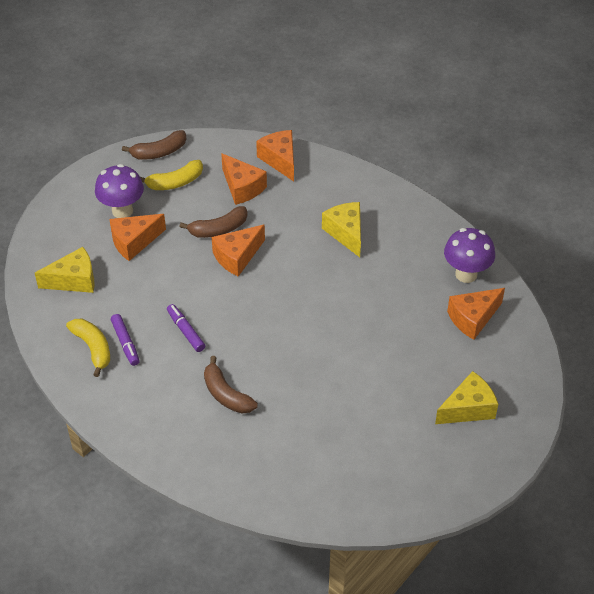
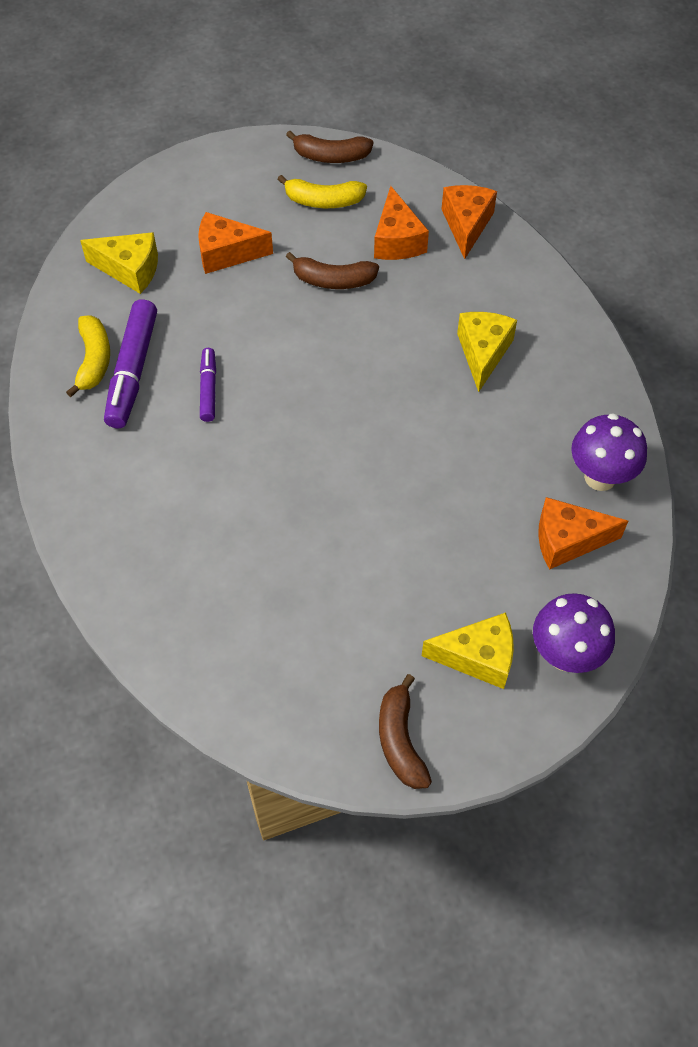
camera: 30 degrees right, 10 degrees up
purple mushroom [95,164,144,218] -> purple mushroom moved to [533,593,615,673]
purple marker [111,314,140,366] -> purple marker [104,299,157,428], size x1.77
brown banana [204,356,258,413] -> brown banana moved to [379,674,432,789]
orange cheese [212,225,265,276] -> none

